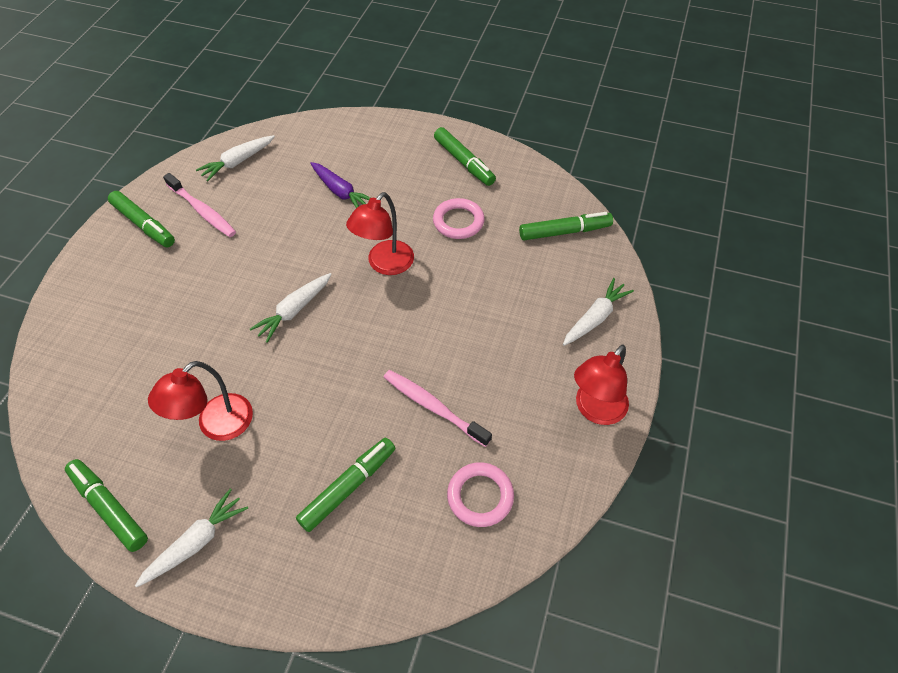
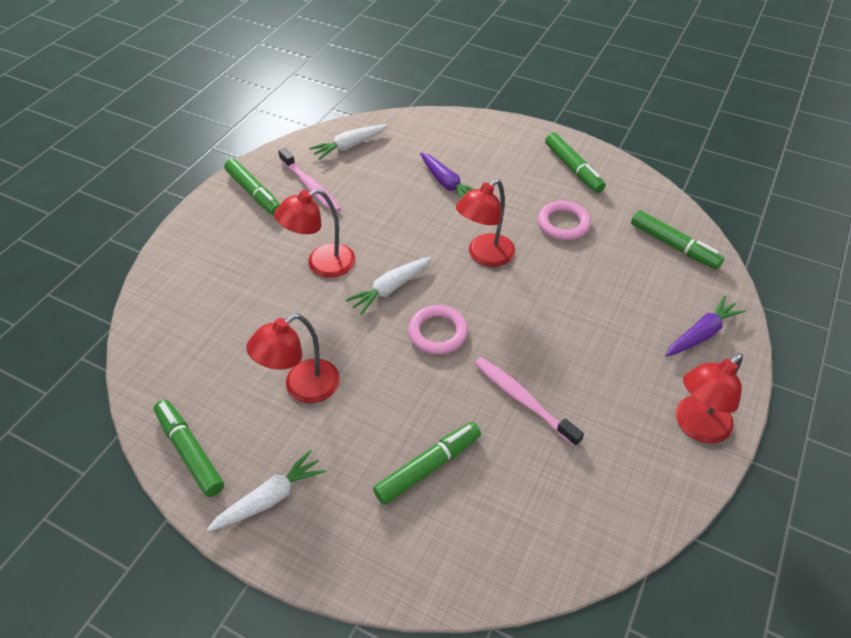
camera: 10 degrees right, 5 degrees down
pink ring [447,462,514,527] -> pink ring moved to [408,305,468,355]
green marker [519,212,613,241] -> green marker turned 45 degrees clockwise [631,210,724,269]
white carrot [563,278,634,346] -> purple carrot [666,296,746,356]
none -> red lamp [274,189,355,278]

